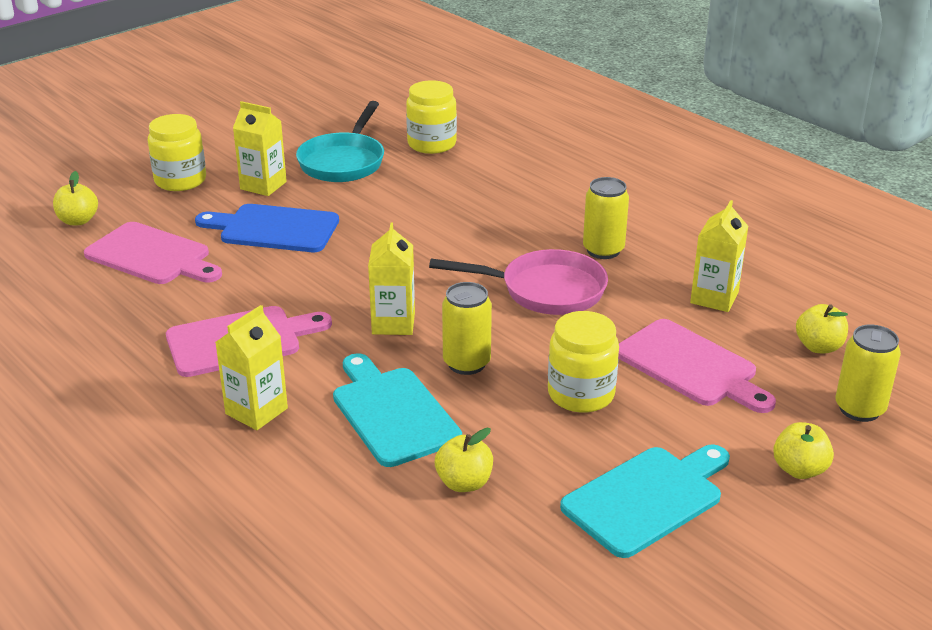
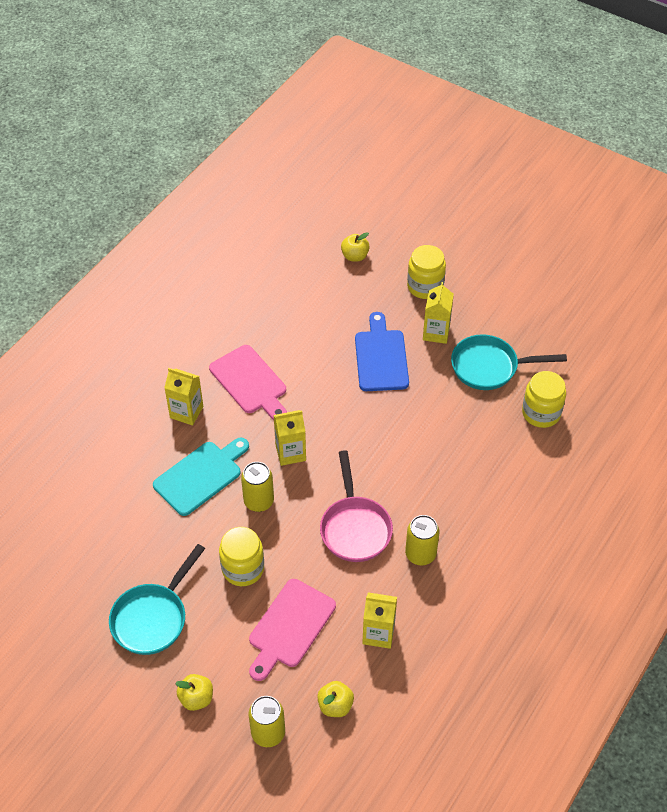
camera: 75 degrees right, 20 degrees up
pink cutting board [84,222,222,284] -> none
yellow apple [435,428,493,492] -> none
turquoise cutting board [560,444,730,558] -> turquoise pan [109,544,205,655]

